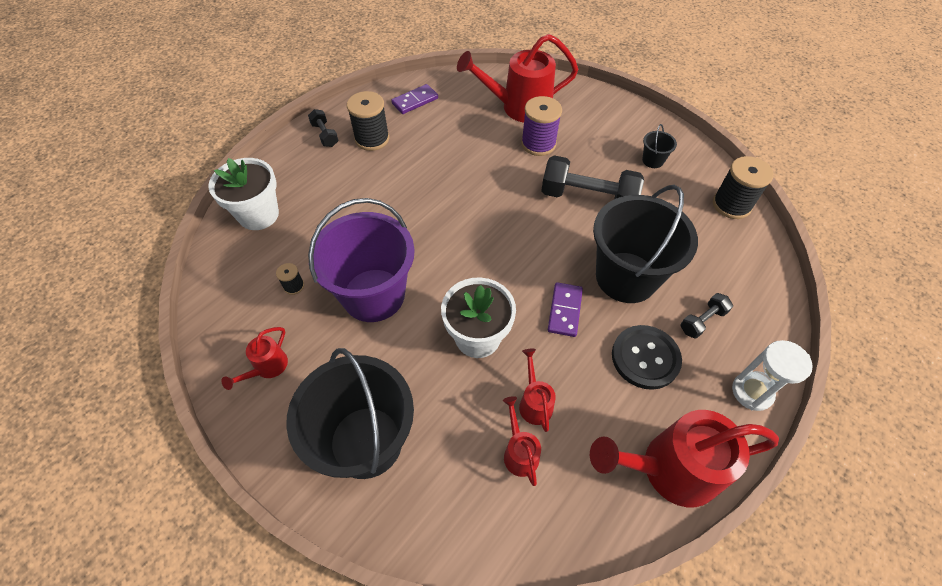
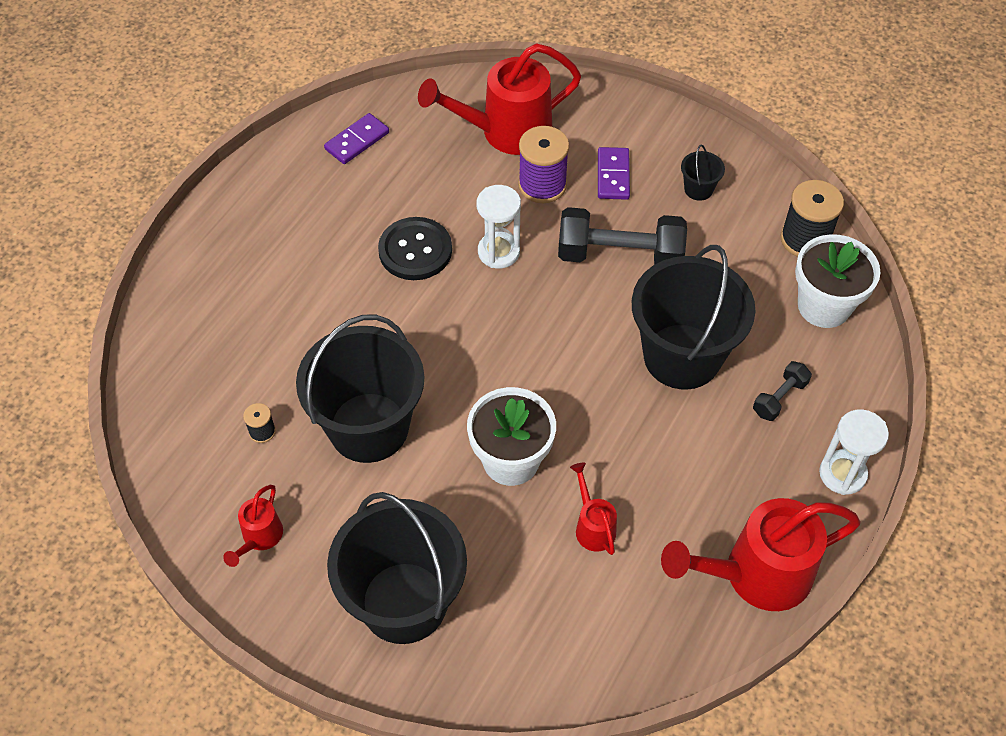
camera: 10 degrees left, 0 degrees up
white flower pot [209,158,279,230] -> white flower pot moved to [795,234,880,328]
black dumbbell [308,109,339,147] -> none
purple bucket [308,198,415,322] -> black bucket [296,314,424,463]
black spool [347,91,389,151] -> none
red watering can [503,396,541,486] -> none
purple domino [548,282,583,337] -> purple domino moved to [598,147,630,200]
black button [612,325,682,390] -> black button moved to [378,217,452,280]
none -> white hourglass [477,185,521,268]

